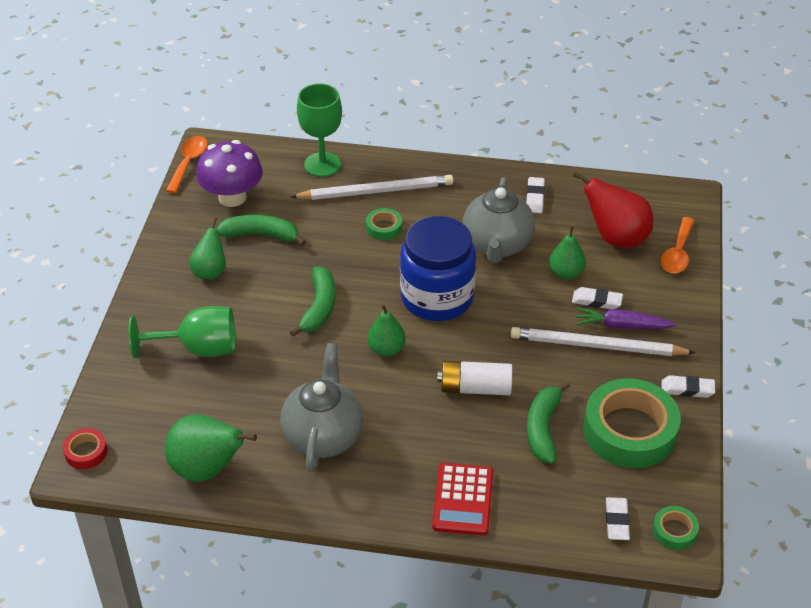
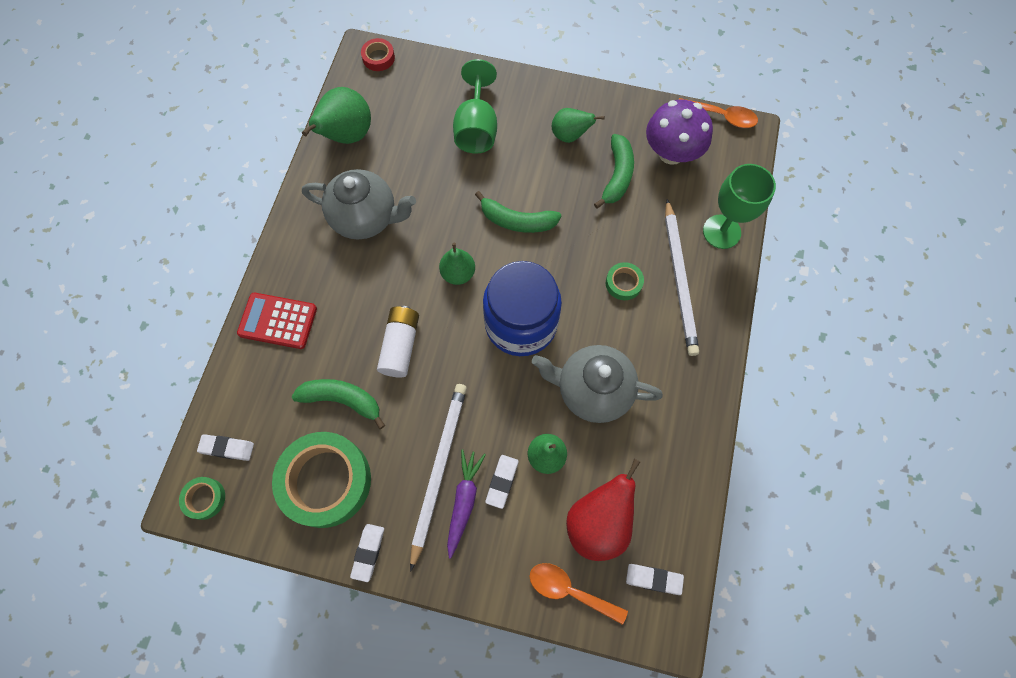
camera: 95 degrees right, 25 degrees up
white eraser [526,177,545,213] -> white eraser moved to [626,564,684,595]

